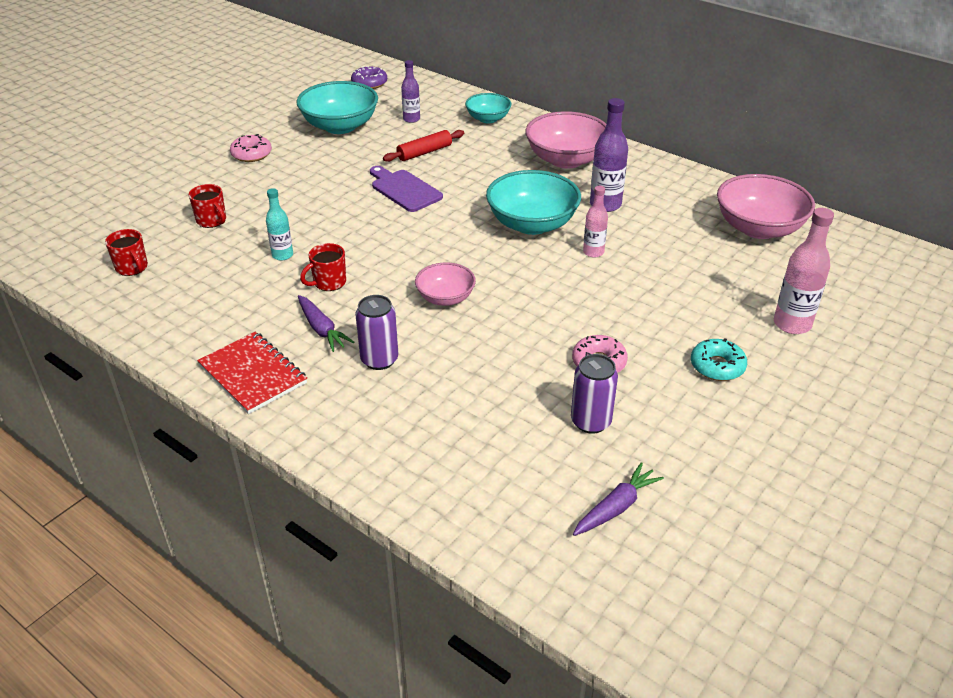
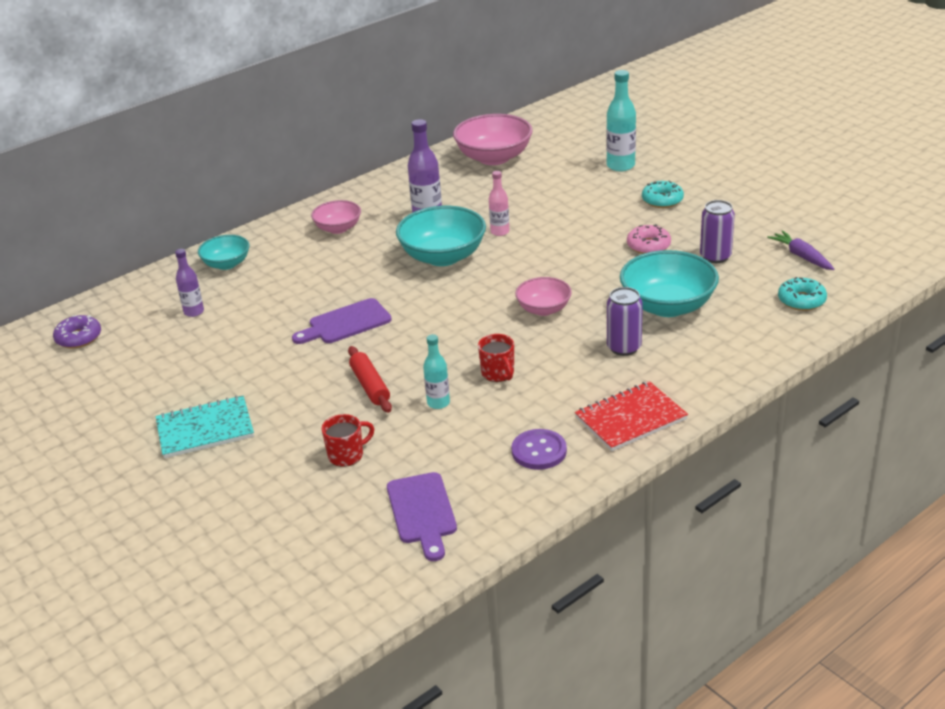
camera: 75 degrees left, 5 degrees down
red mug [105,229,148,276] -> purple cutting board [387,472,457,561]
pink donut [230,134,272,162] -> turquoise notebook [155,396,254,458]
turquoise bowl [296,81,378,134] -> turquoise bowl moved to [620,250,719,317]
purple carrot [298,295,354,352] -> none
red rolling pin [383,130,464,162] -> red rolling pin moved to [348,346,392,413]
pink bowl [526,111,606,169] -> pink bowl [311,200,361,234], size x0.58
pink bottle [774,208,834,334] -> turquoise bottle [606,70,636,171]
none -> purple button [512,429,567,470]
none -> turquoise donut [778,277,827,311]

